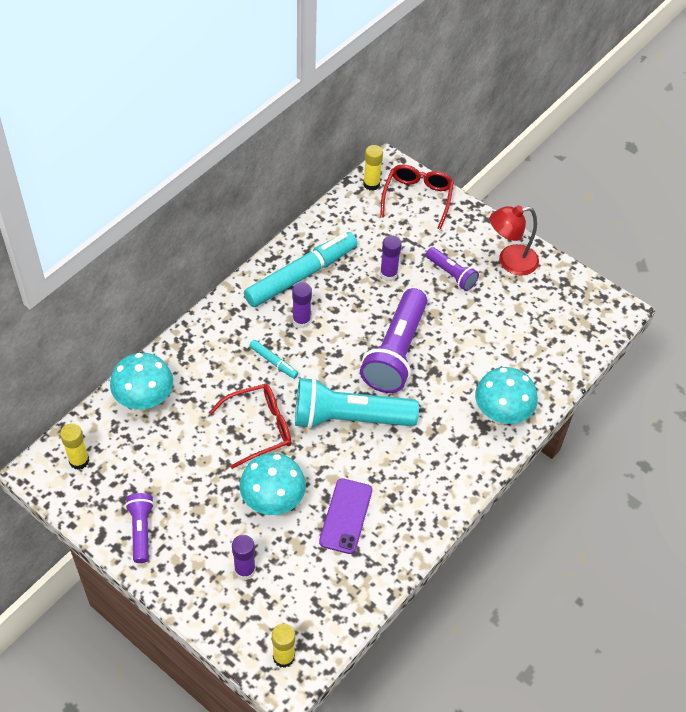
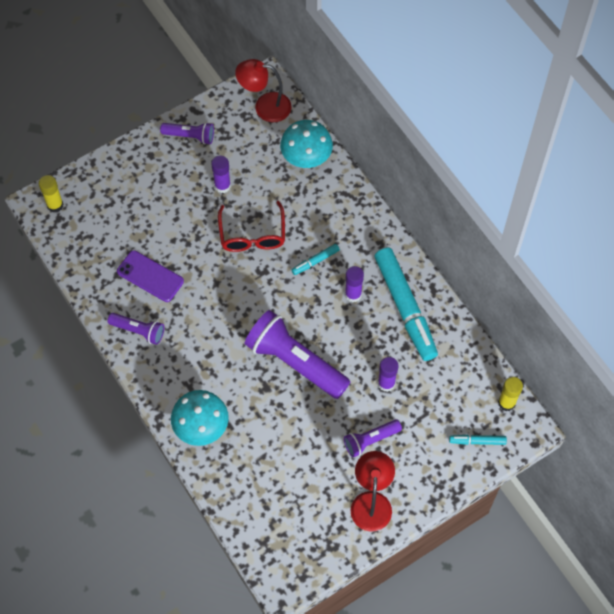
camera: 110 degrees right, 10 degrees up
yellow glue stick [60,423,89,470] -> red lamp [235,59,292,122]
purple glue stick [232,535,256,580] -> purple glue stick moved to [211,155,231,193]
turquoise mushroom [239,453,306,515] -> none
turquoise flashlight [295,377,419,429] -> none
red glasses [380,165,454,230] -> turquoise marker [449,435,507,445]
none -> purple flashlight [108,313,164,345]

